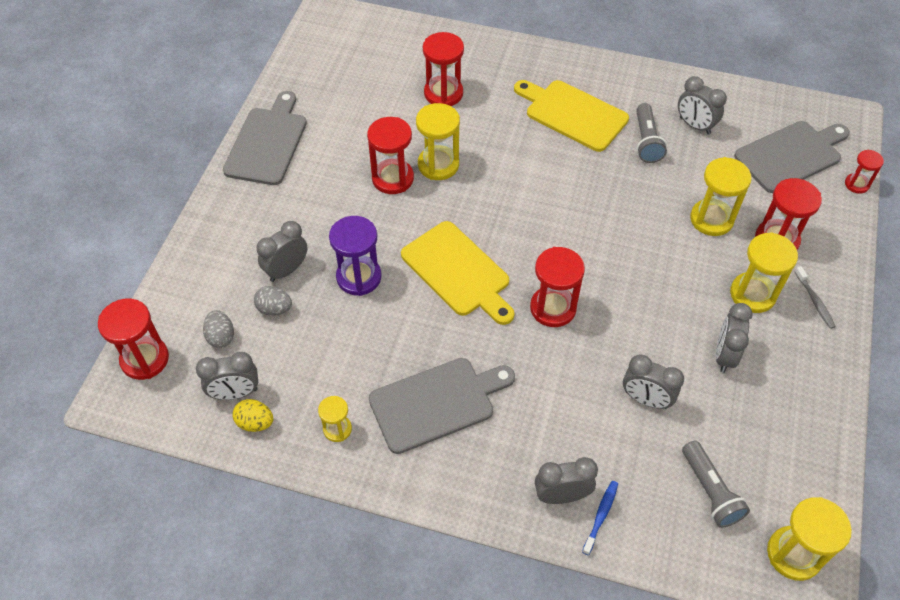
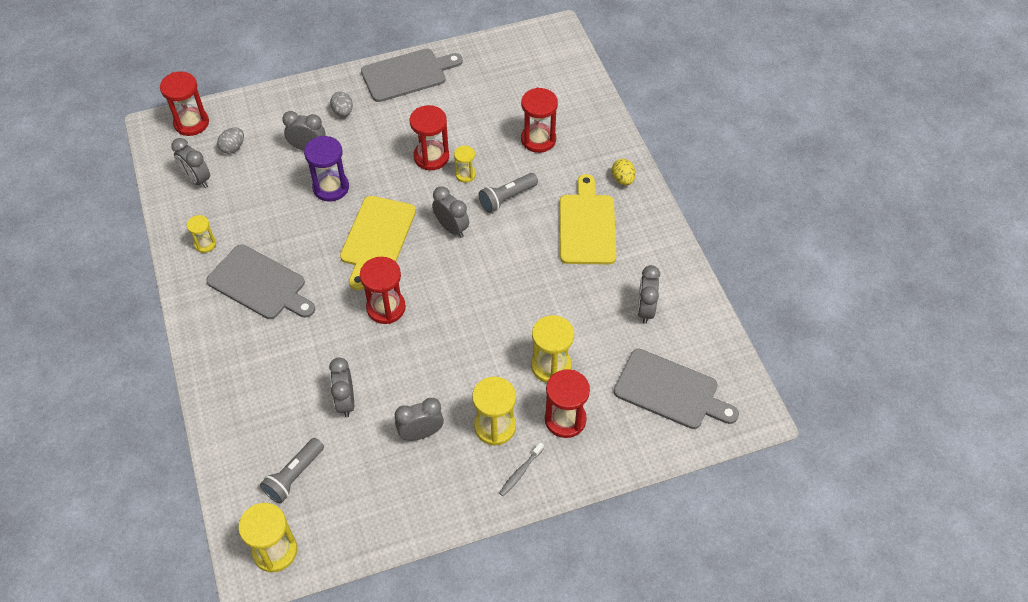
camera: 55 degrees right, 0 degrees up
yellow egg [232,399,273,432] -> yellow egg moved to [612,159,636,185]
grey egg [254,286,292,316] -> grey egg moved to [330,91,353,117]
yellow hourglass [416,103,460,180] -> yellow hourglass [454,146,476,183], size x0.57
grey clock [535,457,598,504] -> grey clock moved to [432,186,469,238]
blue toothbrush [582,481,618,555] -> none
grey flashlight [636,103,667,163] -> grey flashlight moved to [479,173,538,213]
red hourglass [845,150,884,194] -> none

